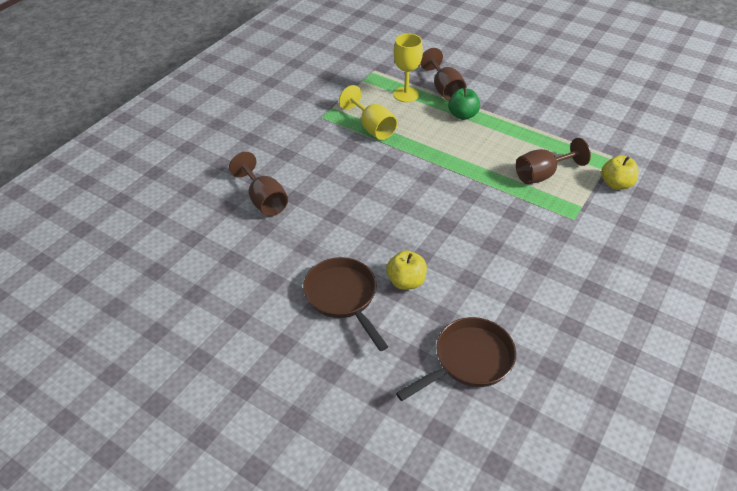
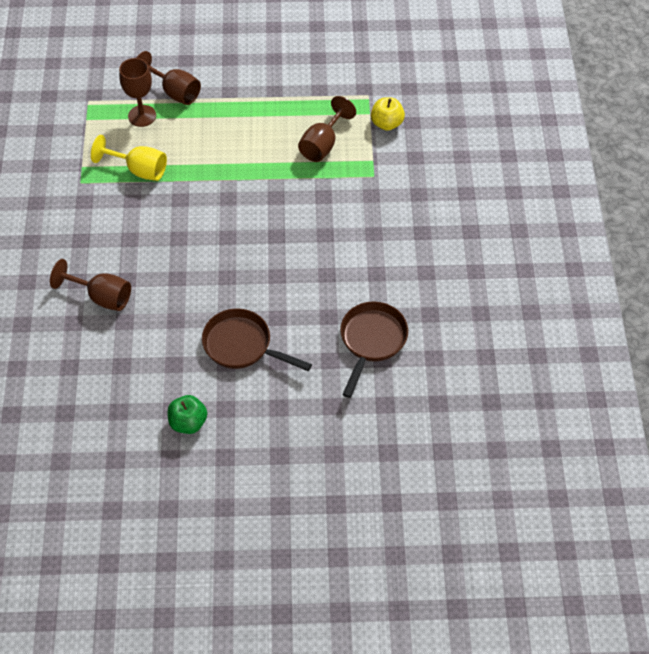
camera: 35 degrees left, 10 degrees up
yellow apple [386,250,427,290] -> none
yellow goblet [394,34,423,102] -> brown goblet [119,58,156,127]
green apple [448,87,480,120] -> green apple moved to [168,395,207,434]

